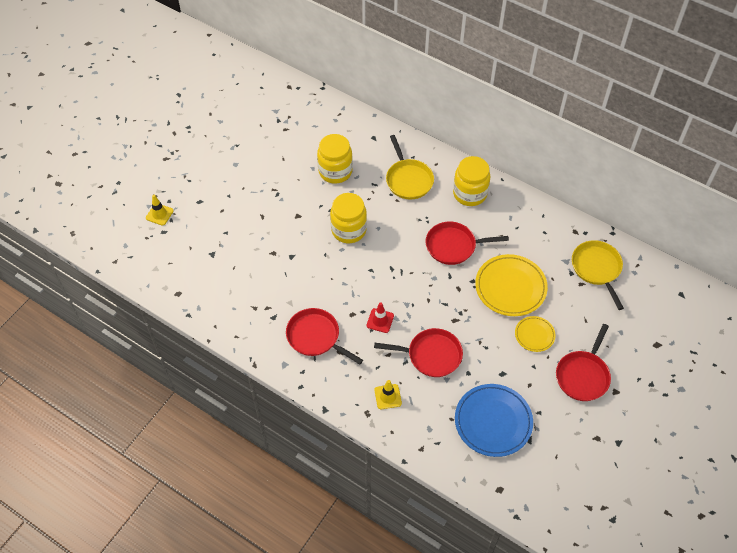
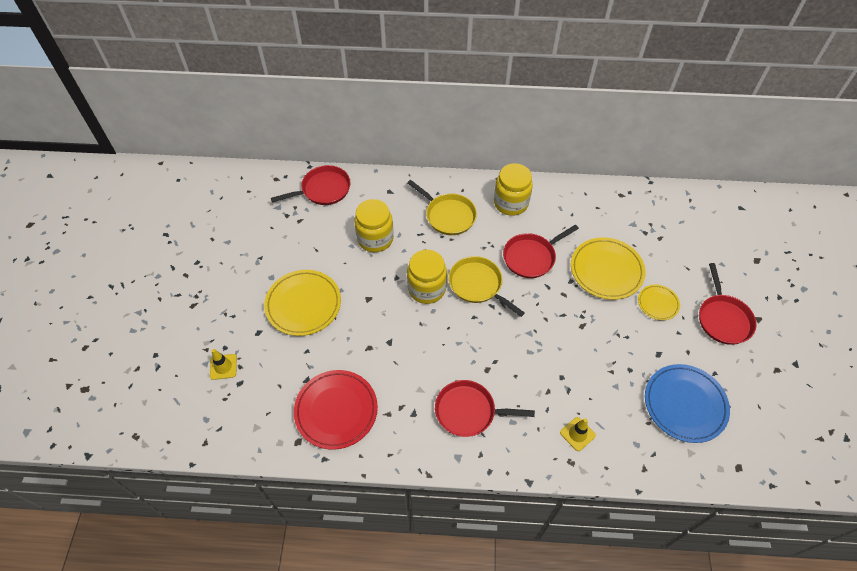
camera: 30 degrees left, 0 degrees up
red traffic cone [366,302,394,333] -> none
red pan [374,328,463,377] -> red pan moved to [271,165,351,205]
yellow pan [572,240,624,310] -> yellow pan moved to [449,256,525,317]
none -> yellow plate [264,270,341,336]
none -> red plate [294,370,378,450]

